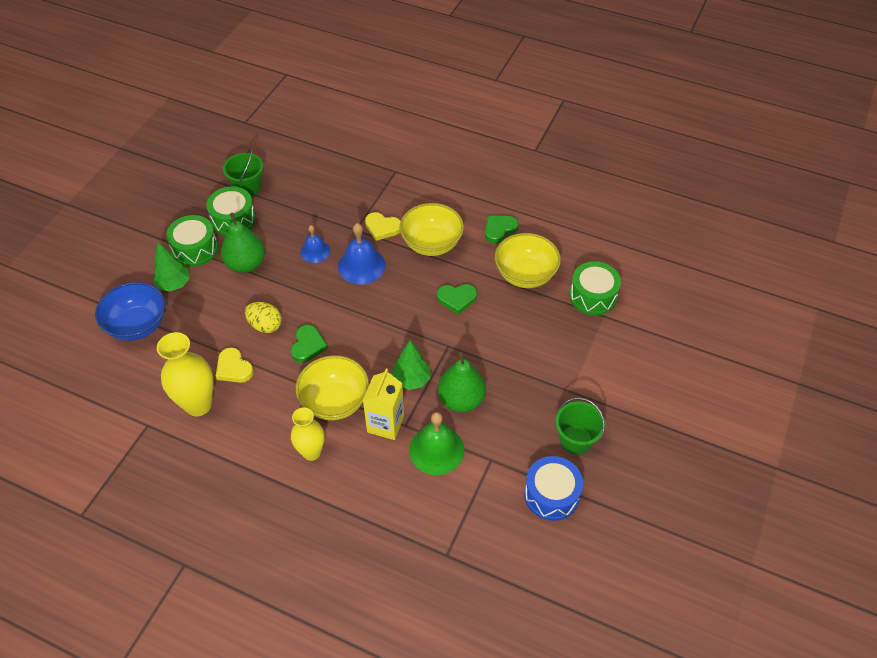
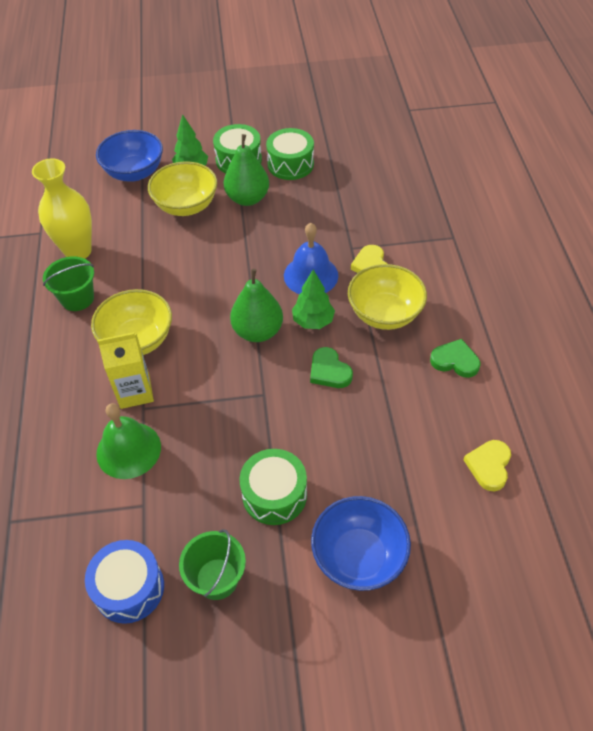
camera: 60 degrees right, 0 degrees up
yellow heart [216,347,254,383] -> yellow heart moved to [463,440,511,491]
green bucket [223,148,263,196] -> green bucket moved to [43,256,94,311]
yellow egg [245,302,282,333] -> none
green heart [291,325,328,363] -> none
yellow vase [291,407,325,461] -> none
blue bell [300,225,330,263] -> none
green tree [391,340,431,390] -> green tree moved to [292,269,335,329]
green pear [438,352,486,412] -> green pear moved to [230,269,283,342]
yellow bowl [495,233,561,288] -> yellow bowl moved to [148,161,217,216]
green drum [569,261,621,315] -> green drum moved to [239,449,307,525]
none -> blue bowl [311,496,411,591]

